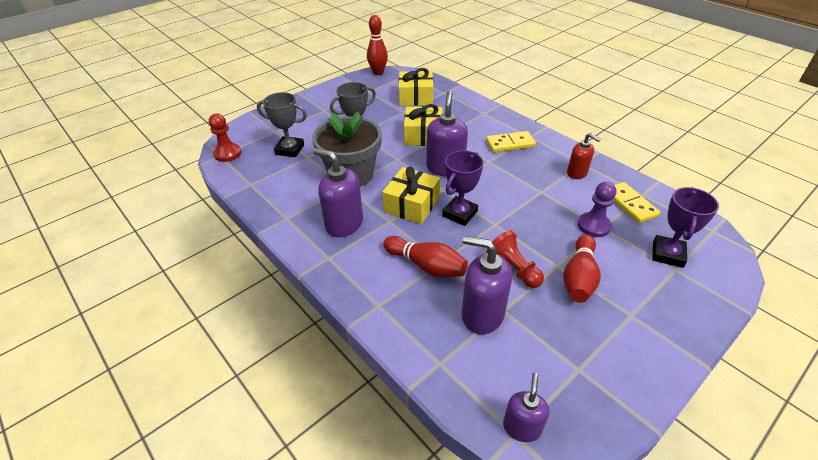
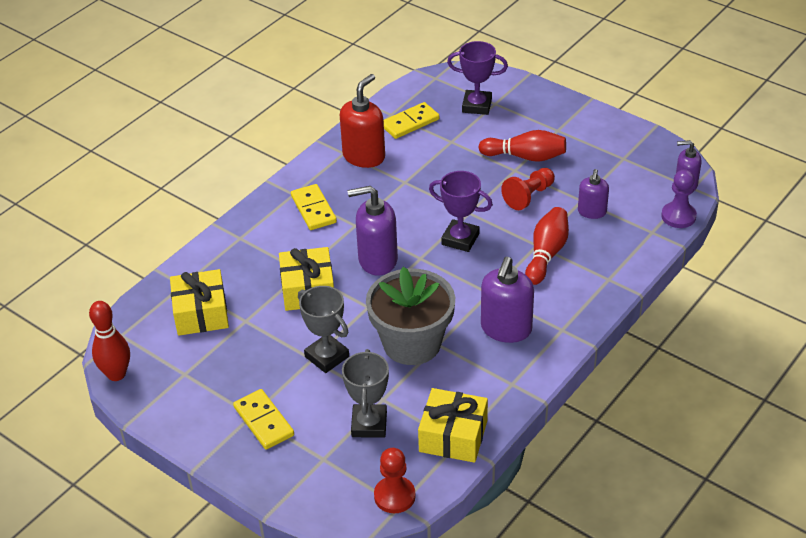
camera: 100 degrees left, 0 degrees up
yellow gift [382,167,440,224] -> yellow gift moved to [418,388,488,463]
purple soap dispenser [462,236,512,335] -> purple soap dispenser [578,169,609,219], size x0.61
red soap dispenser [567,133,600,179] -> red soap dispenser [340,74,385,168], size x1.64
purple pawn [578,182,616,237] -> purple pawn moved to [661,169,697,228]
none -> yellow domino [233,389,294,450]

